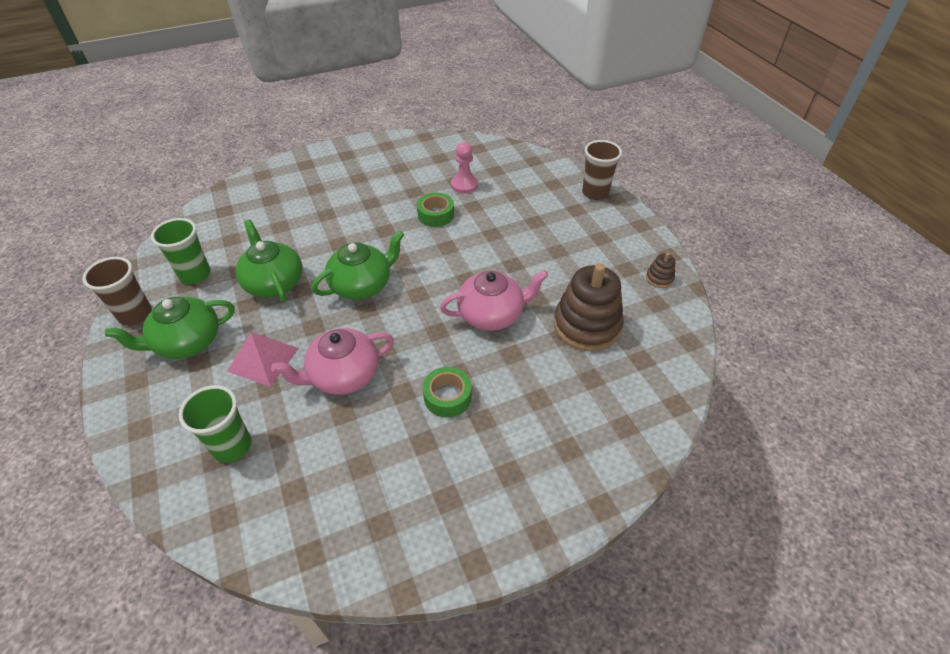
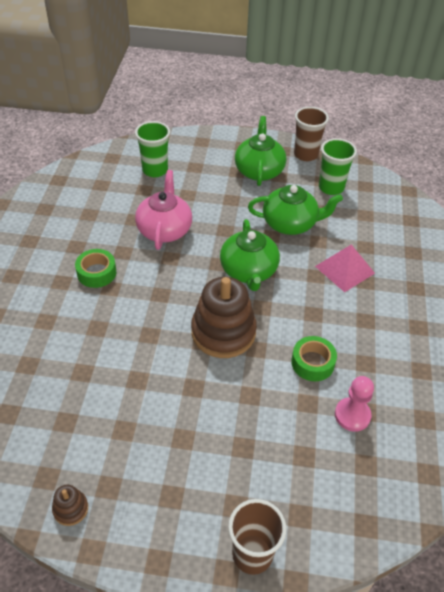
camera: 120 degrees right, 0 degrees up
pink pyramid [227,332,299,387] -> pink pyramid moved to [315,244,375,292]
pink teapot [440,270,548,331] -> none
brown stacking toy [553,263,624,351] -> brown stacking toy moved to [191,277,257,358]

